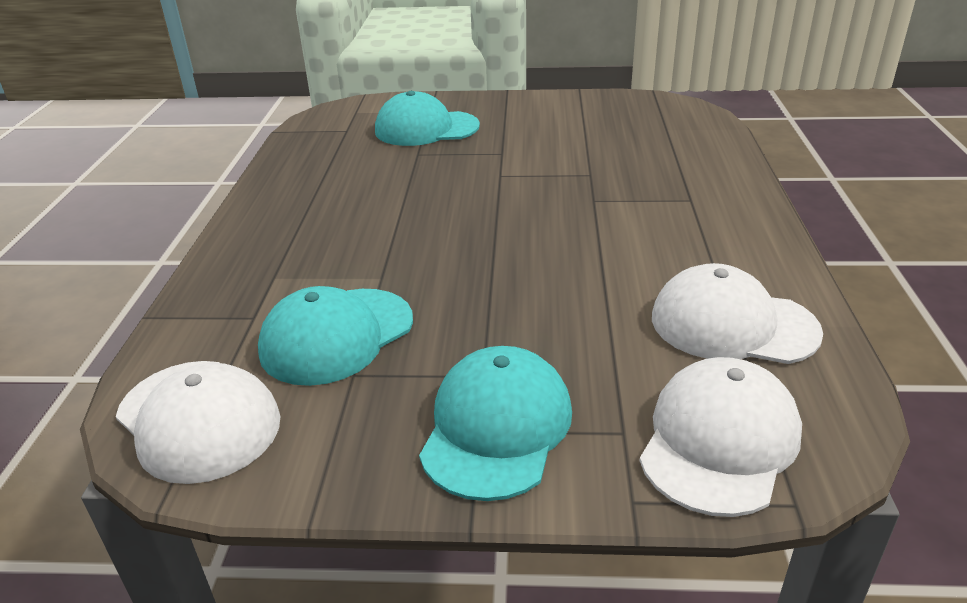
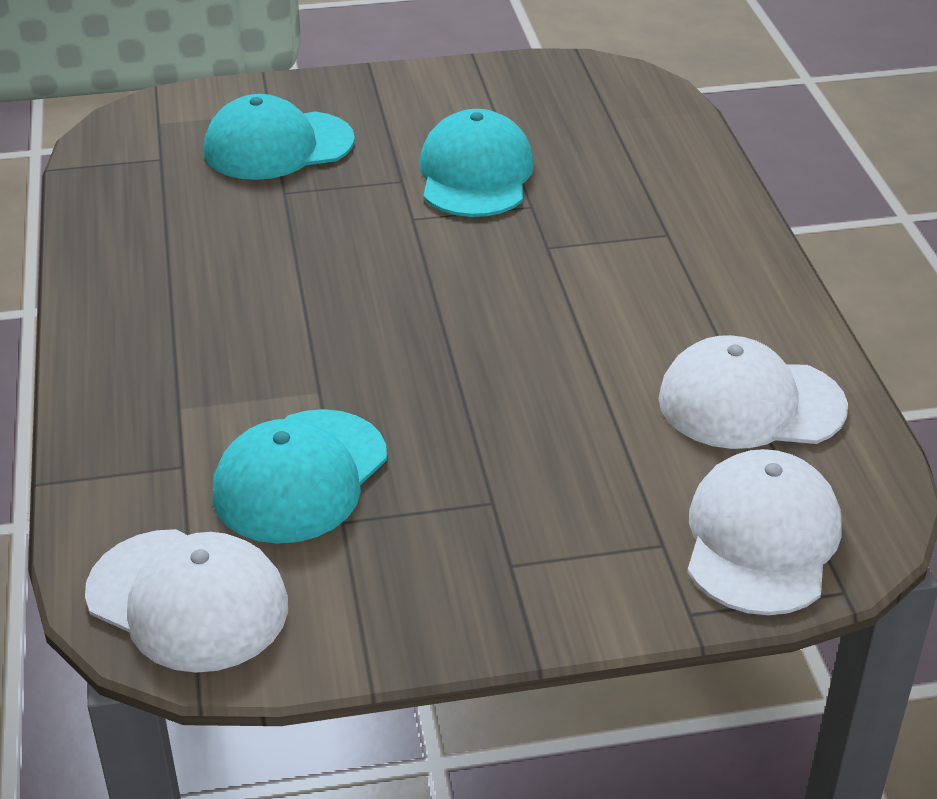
camera: 15 degrees left, 5 degrees up
turquoise cap [419,346,572,501] -> turquoise cap moved to [419,109,534,217]

